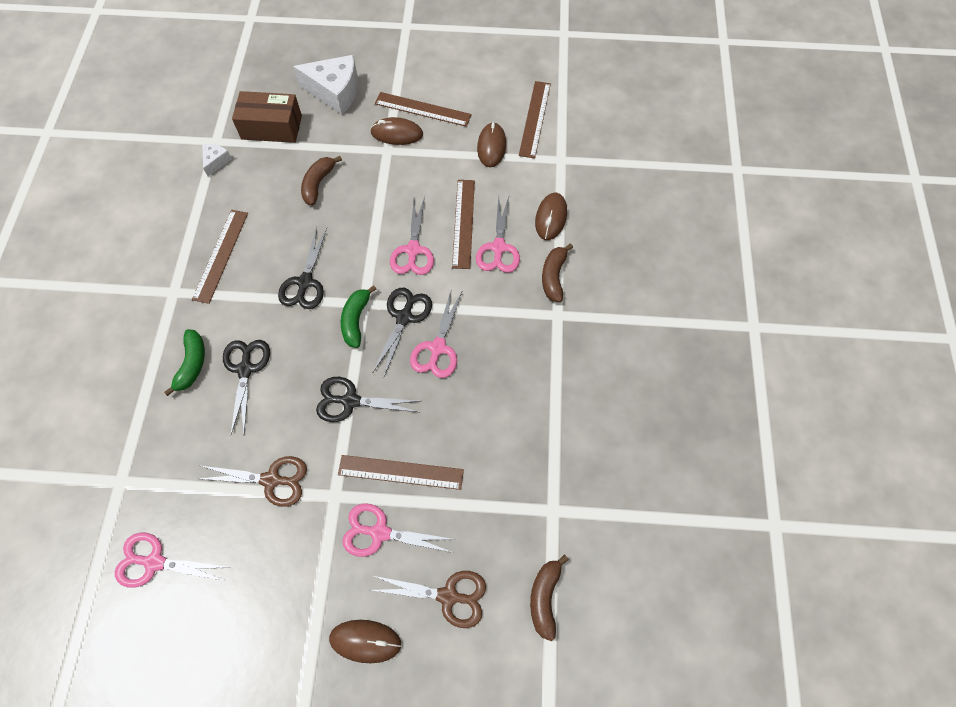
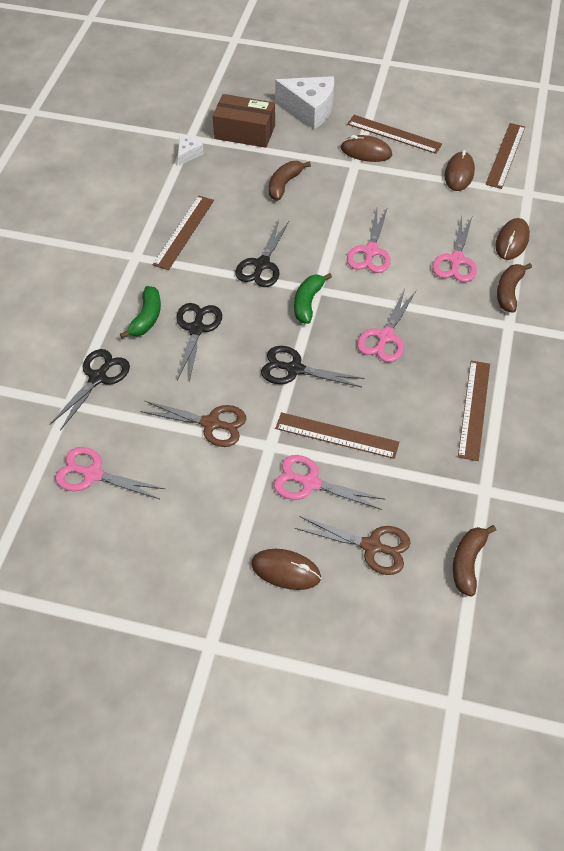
camera: 10 degrees right, 10 degrees down
black scissors [373,288,432,376] -> black scissors moved to [49,349,130,431]
brown ruler [452,180,475,269] -> brown ruler moved to [458,361,490,461]

